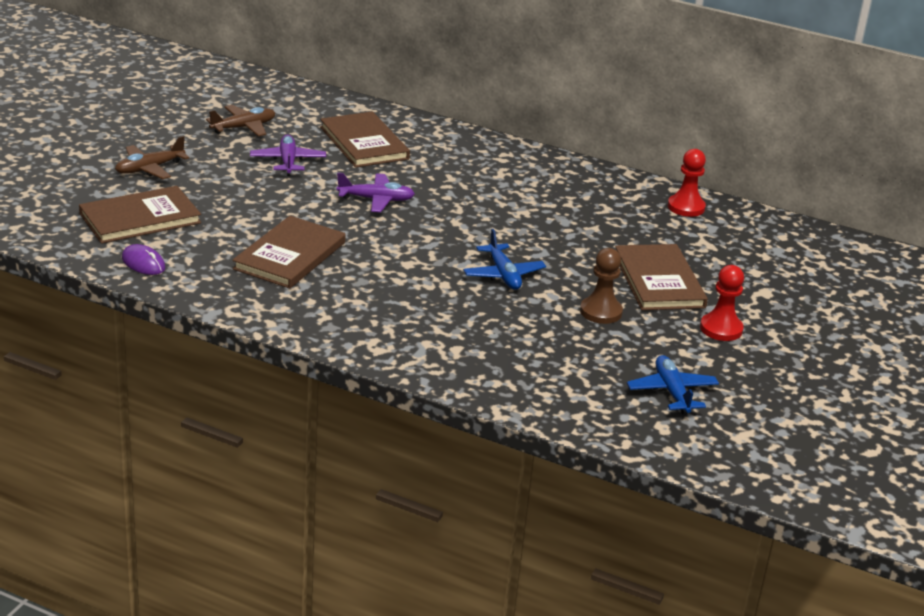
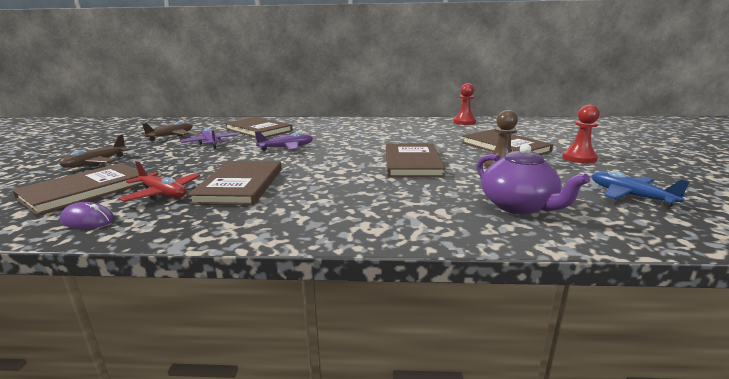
camera: 20 degrees left, 10 degrees down
blue plane [463,229,546,290] -> brown book [386,143,445,177]
none -> red plane [119,161,200,202]
none -> purple teapot [477,144,590,214]

